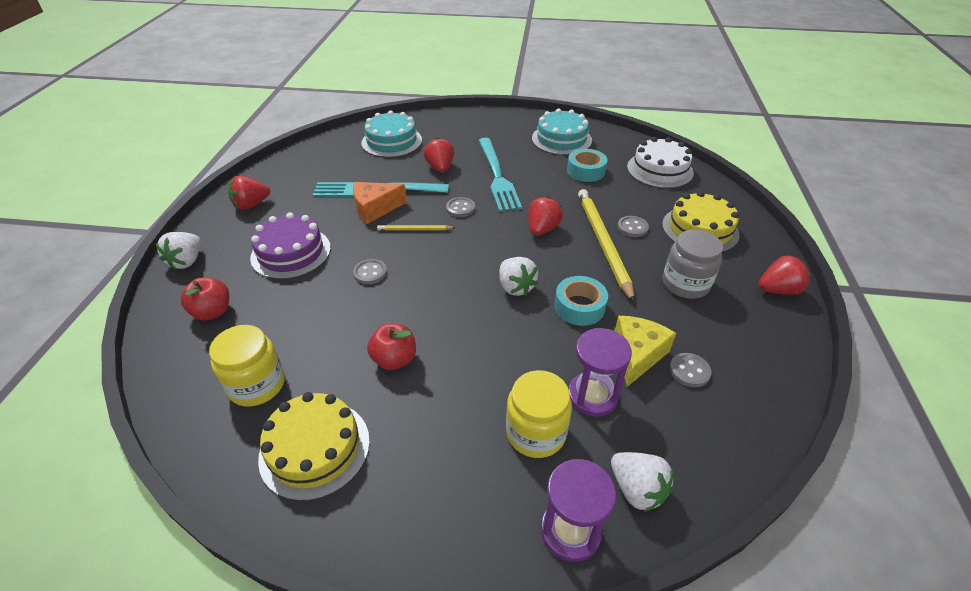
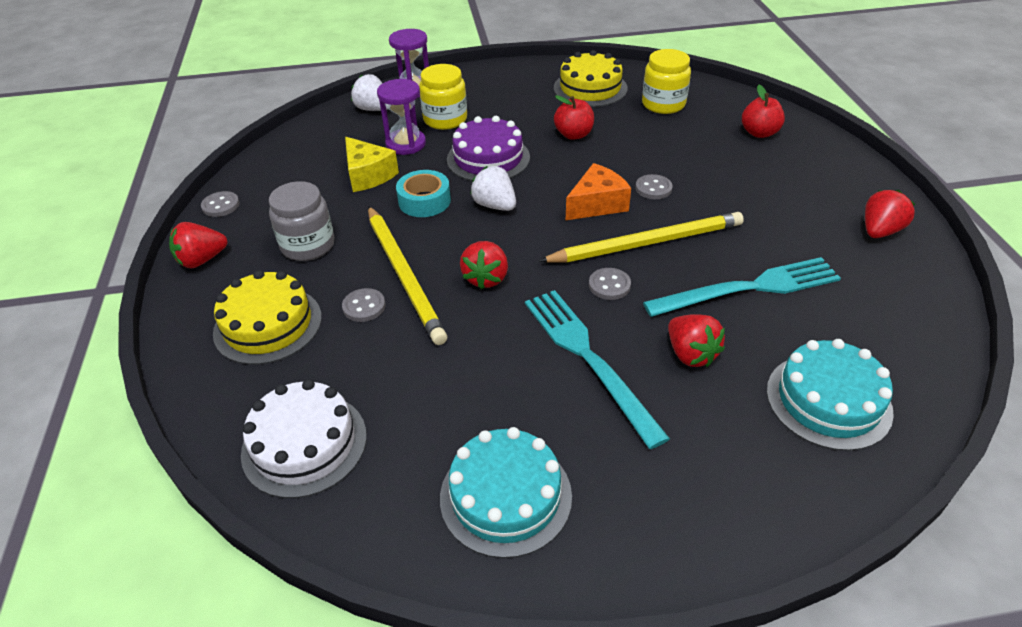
camera: 165 degrees right, 0 degrees up
white strawberry [155,232,201,269] -> none
purple cake [250,212,331,279] -> purple cake moved to [447,116,530,181]
orange cheese [353,182,407,224] -> orange cheese moved to [566,163,631,220]
yellow pencil [377,225,455,230] -> yellow pencil [538,212,744,263], size x2.14
turquoise tape [567,149,607,182] -> none
yellow cheese [615,316,676,387] -> yellow cheese turned 45 degrees counterclockwise [345,137,399,192]
grey button [669,353,711,387] -> grey button moved to [201,191,240,217]

